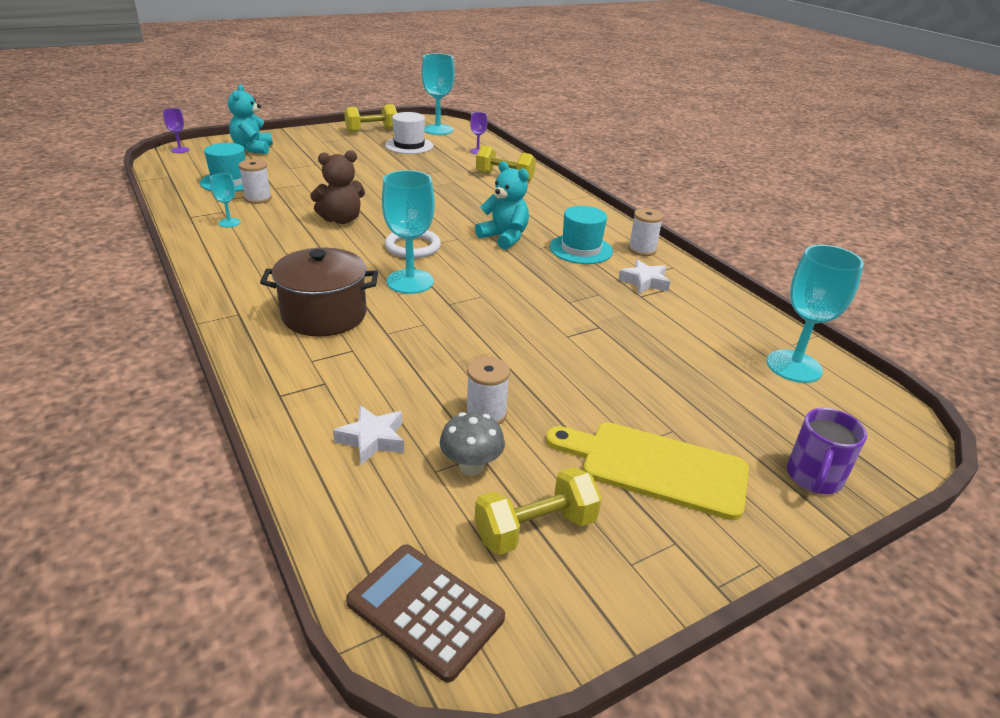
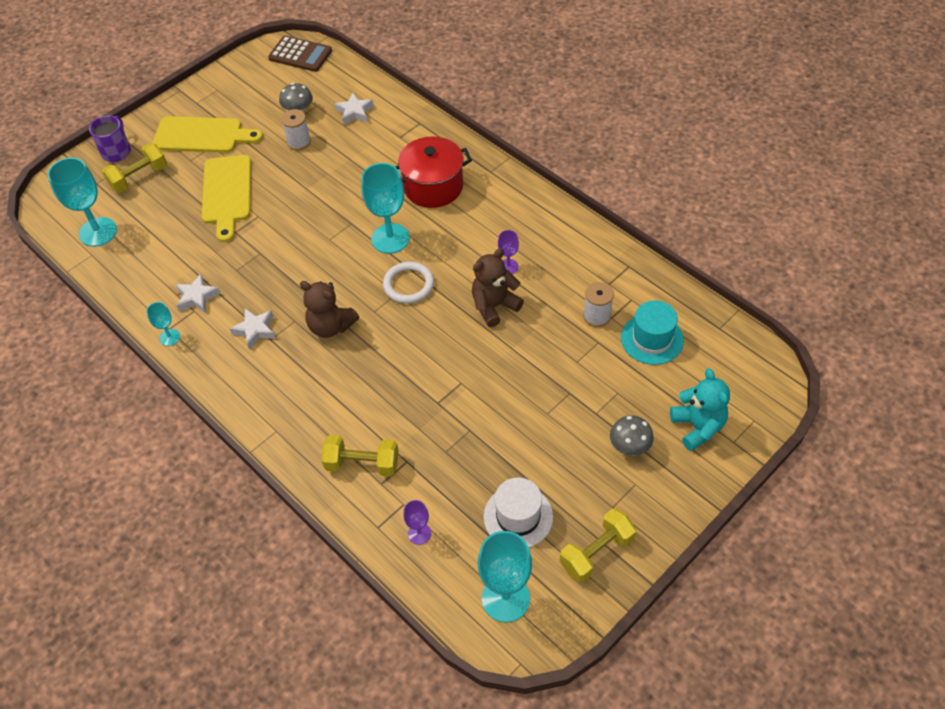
camera: 170 degrees right, 20 degrees up
purple goblet [163,108,190,153] -> purple goblet moved to [498,230,519,274]
turquoise goblet [210,173,241,227] -> turquoise goblet moved to [146,302,180,346]
brown pot [260,248,378,337] -> red pot [395,136,472,208]
turquoise teddy bear [475,161,529,250] -> brown teddy bear [300,281,359,338]
yellow dumbbell [475,467,602,555] -> yellow dumbbell moved to [102,143,167,193]
turquoise hat [550,206,613,264] -> white star [230,308,276,350]
white spool [628,208,664,256] -> none
none -> yellow cutting board [202,155,251,242]
none -> grey mushroom [610,415,654,456]

